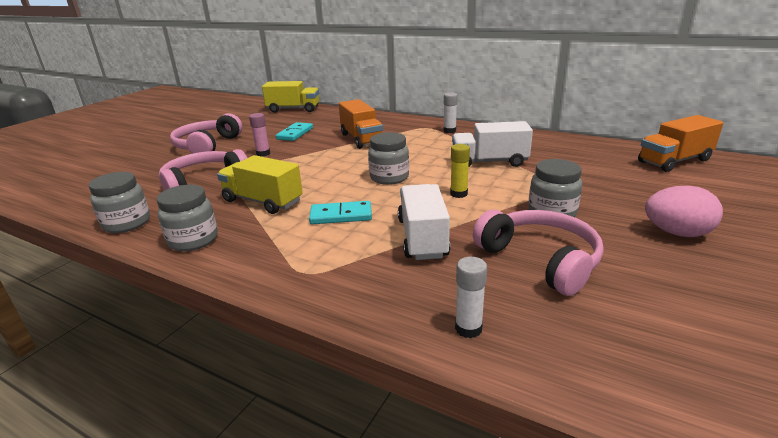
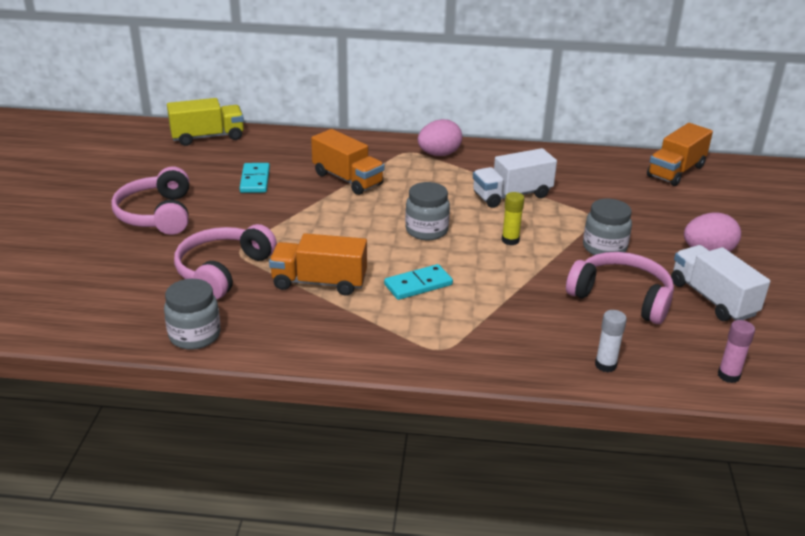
camera: 25 degrees left, 5 degrees up
grey jar [156,185,218,251] -> none
yellow truck [217,155,303,214] -> orange truck [269,233,367,296]
pink glue stick [249,113,270,157] -> pink glue stick moved to [718,320,755,383]
white truck [398,184,450,260] -> white truck moved to [671,245,770,321]
white glue stick [443,93,458,133] -> pink egg [418,119,462,156]

